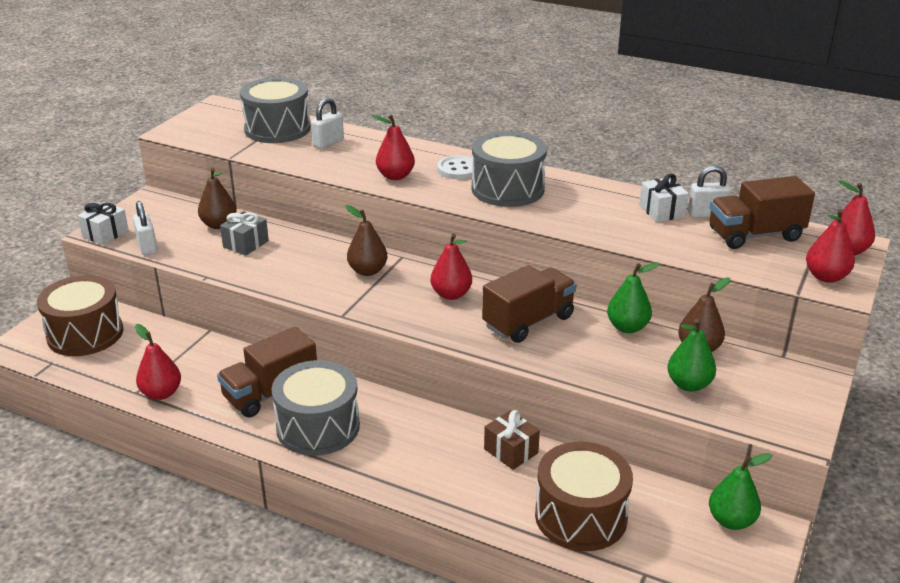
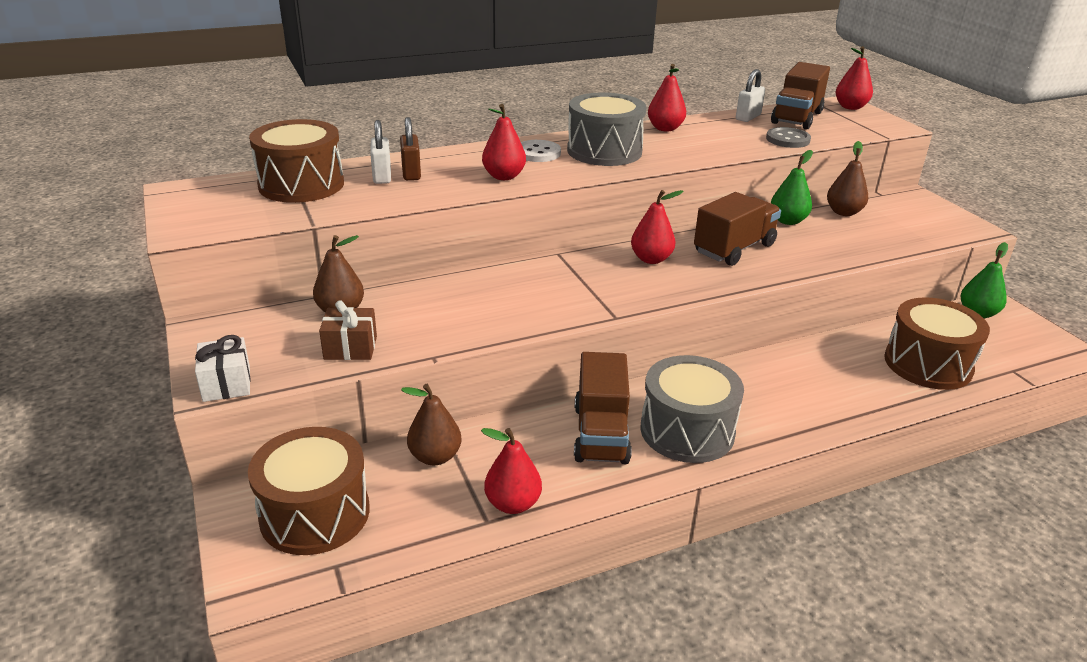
camera: 50 degrees left, 0 degrees up
white padlock [133,201,157,255] -> none
grey gift [220,211,269,256] -> none
grey drum [240,77,311,143] -> brown drum [249,119,344,203]
brown pear [346,205,387,276] -> brown pear moved to [401,384,461,465]
brown truck [482,265,577,343] -> brown truck turned 45 degrees clockwise [694,192,781,266]
brown gift [484,410,540,470] -> brown gift moved to [319,300,377,360]
white gift [639,174,689,222] -> none
green pear [667,319,716,392] -> none
red pear [806,209,855,283] -> red pear moved to [648,64,686,131]
none -> brown padlock [400,117,421,180]
none -> grey button [766,127,811,148]

